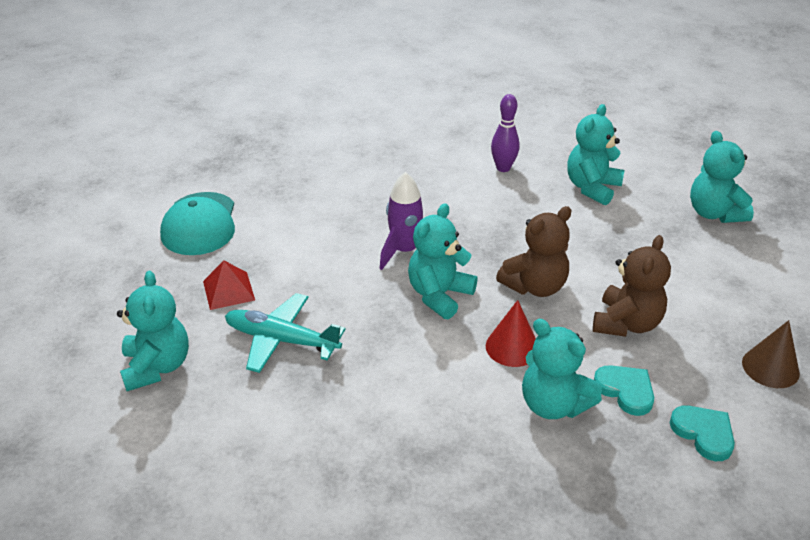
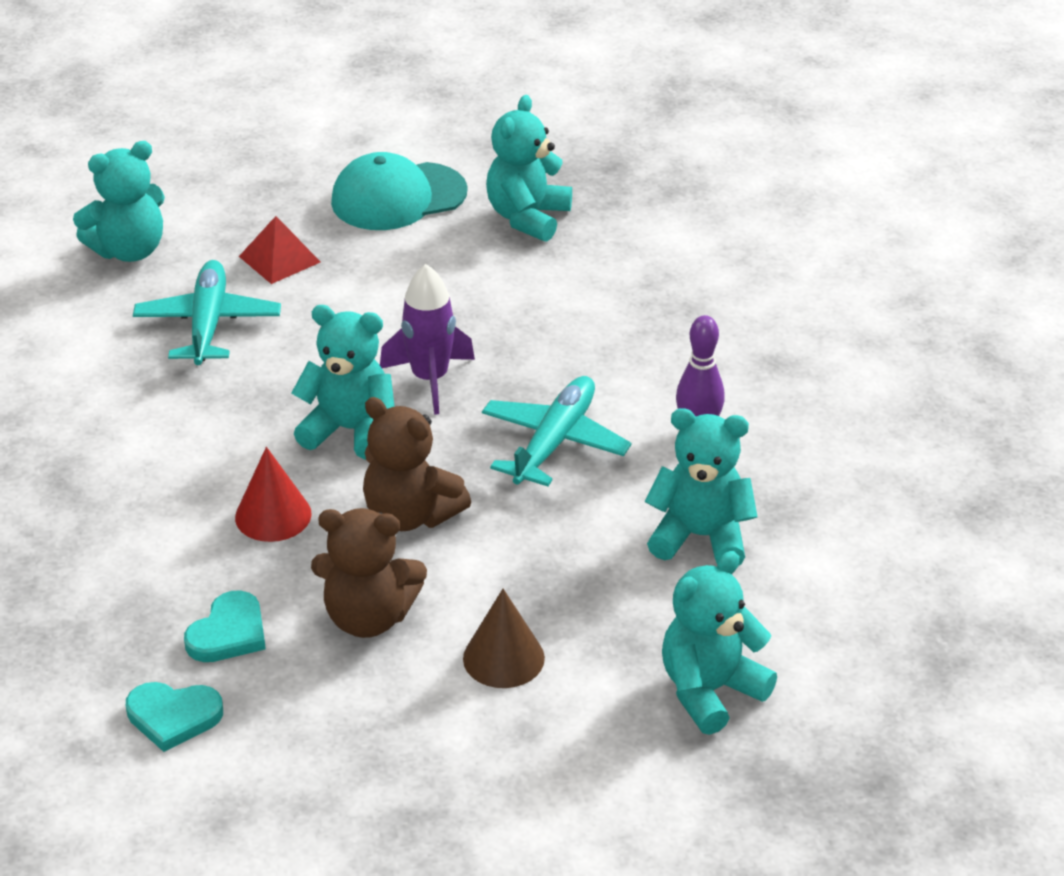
camera: 70 degrees right, 0 degrees up
turquoise teddy bear [522,319,602,419] -> turquoise teddy bear moved to [486,95,572,242]
turquoise heart [670,406,735,461] -> turquoise heart turned 60 degrees clockwise [126,682,223,752]
brown cone [742,320,800,388] -> brown cone moved to [463,589,545,688]
none -> turquoise plane [482,376,632,486]

